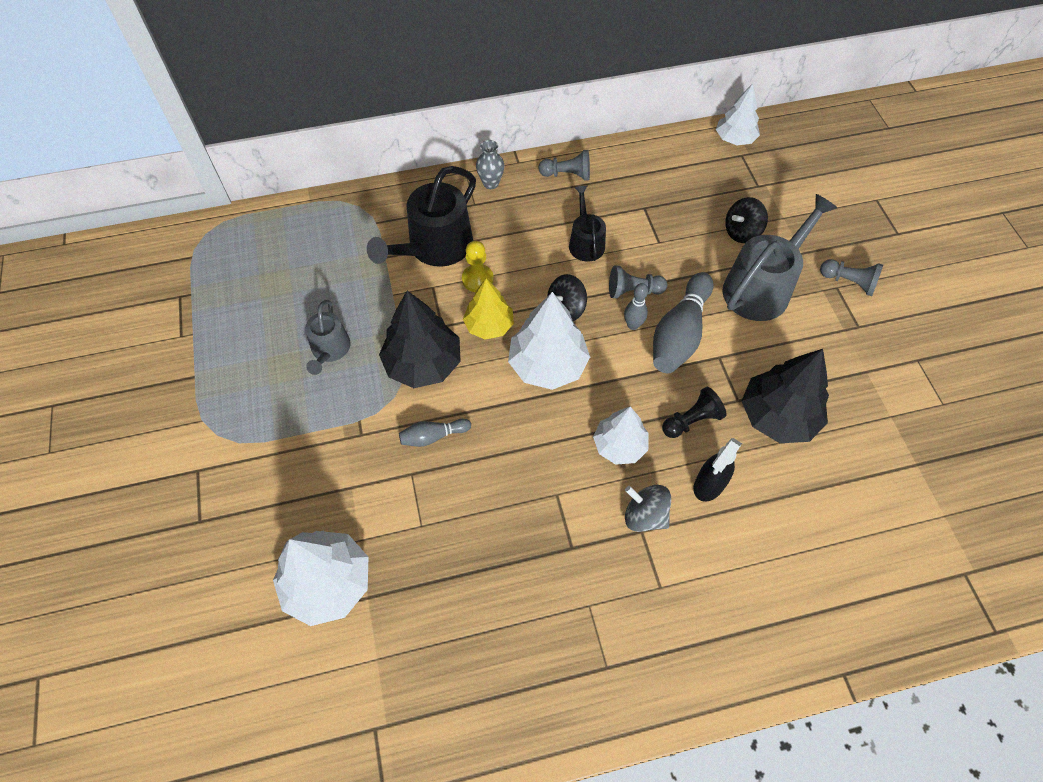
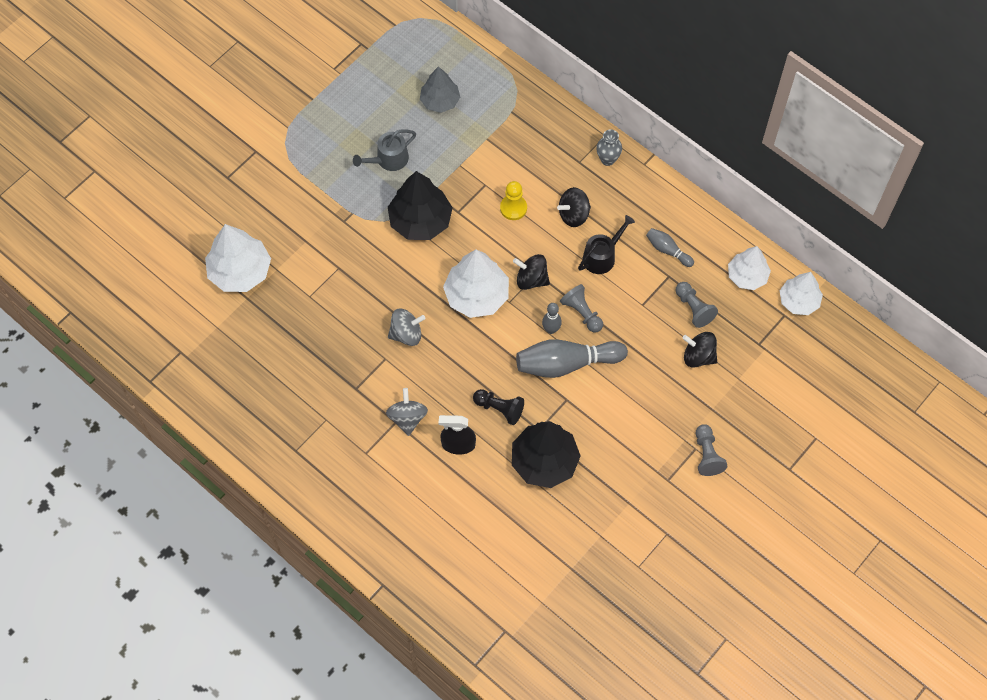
camera: 55 degrees right, 5 degrees up
black watering can [367,166,476,267] -> none
grey bowling pin [399,419,471,447] -> grey bowling pin moved to [646,228,694,267]
yellow tree [463,279,514,340] -> none
grey pawn [539,150,590,181] -> grey pawn moved to [676,282,718,328]
white tree [593,406,649,465] -> white tree moved to [728,246,771,290]
grey watering can [723,194,837,321] -> none
none -> grey spinning top [388,309,426,346]
none -> grey tree [420,66,460,113]
none -> black spinning top [557,187,591,227]

